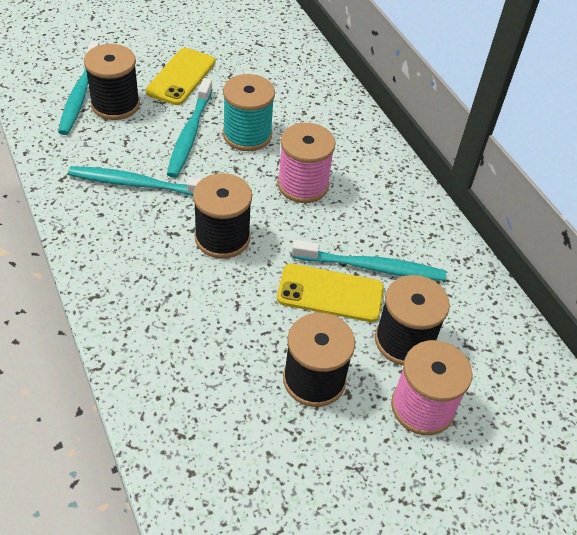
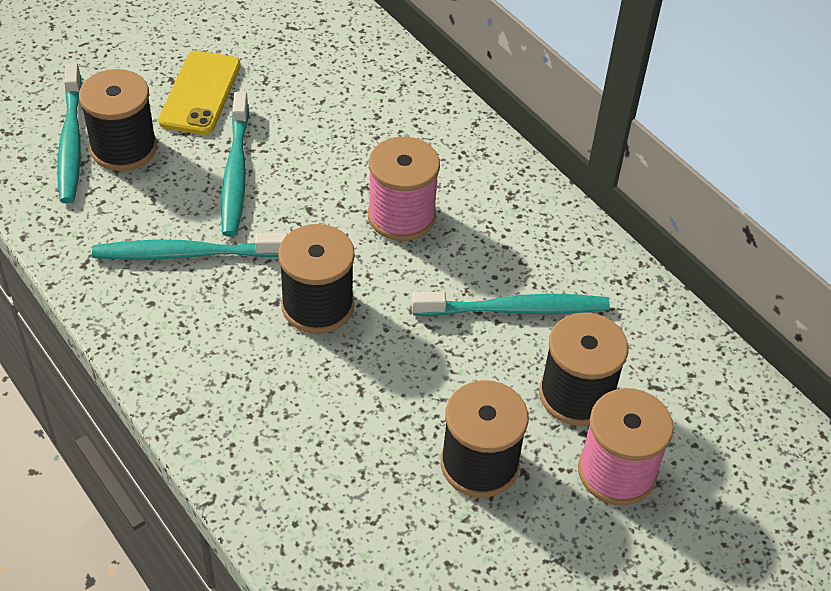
camera: 10 degrees left, 0 degrees up
turquoise spool [223,74,275,151] -> none
yellow phone [277,264,384,322] -> none

